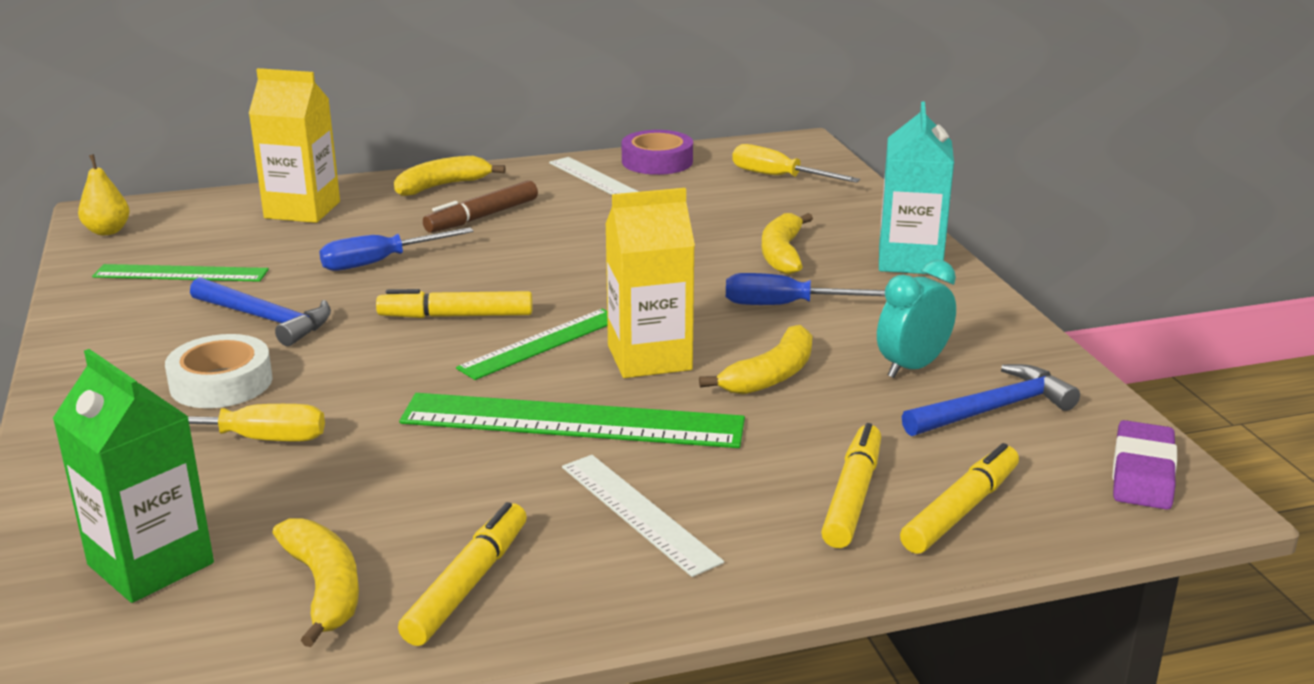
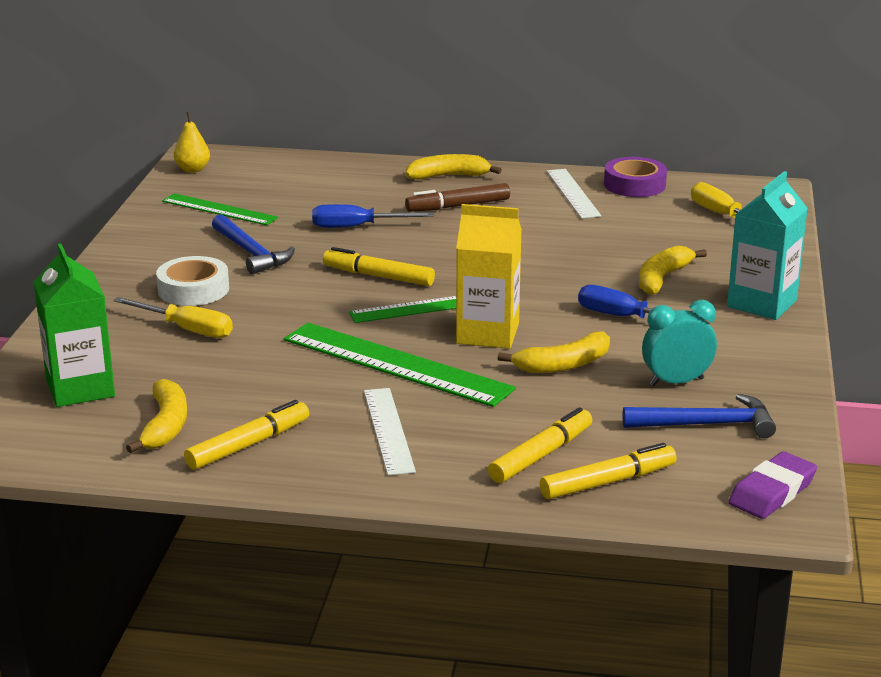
camera: 25 degrees right, 0 degrees up
yellow carton [248,68,340,223] -> none

